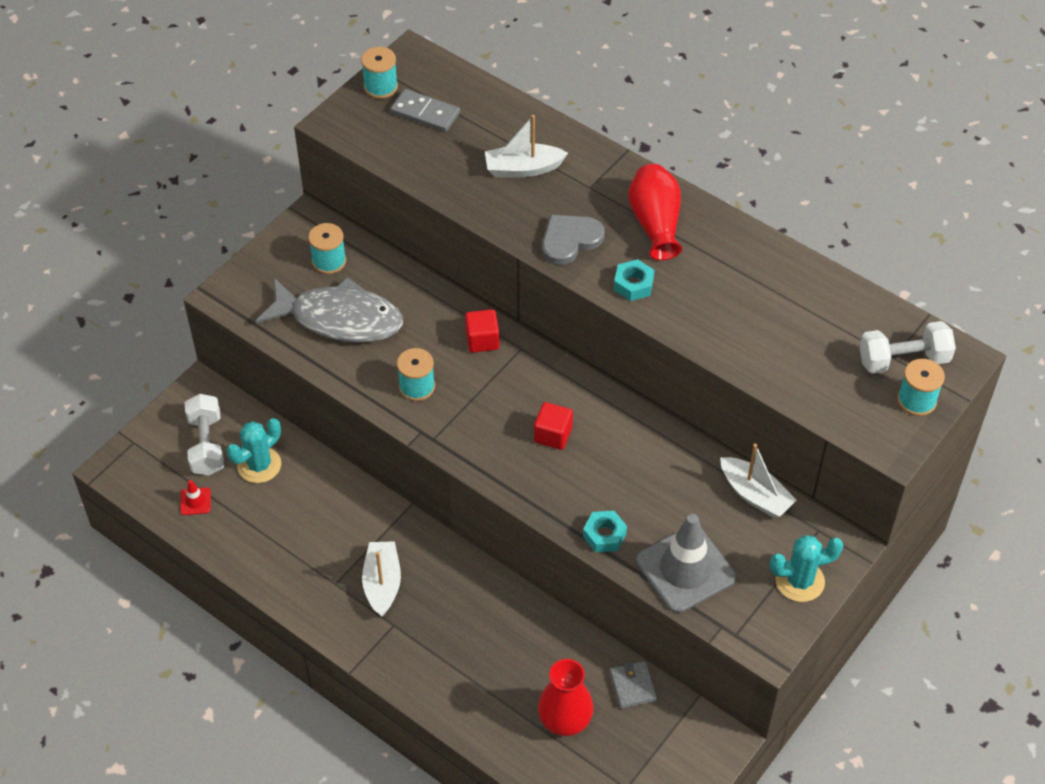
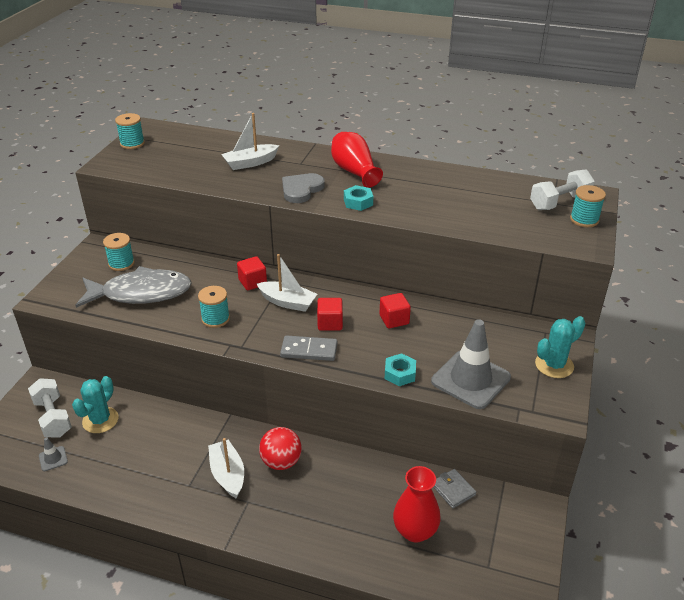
camera: 20 degrees left, 15 degrees down
red traffic cone [180,480,211,515] -> grey traffic cone [39,437,68,471]
grey domino [391,89,460,132] -> grey domino moved to [280,336,337,361]
white boat [720,444,797,518] -> white boat moved to [257,254,317,312]
none -> red ball [259,427,301,470]
none -> red cube [379,293,411,328]

